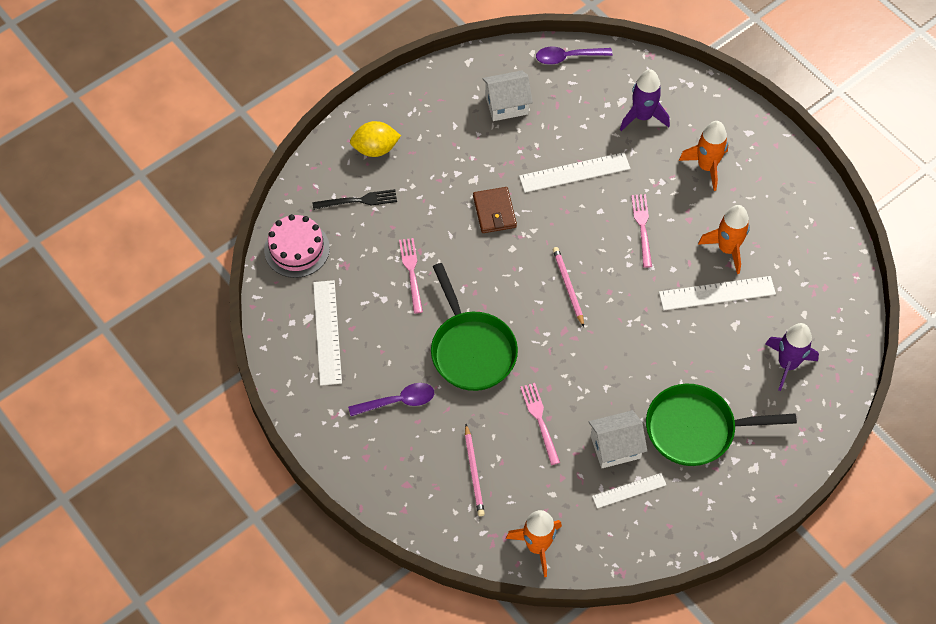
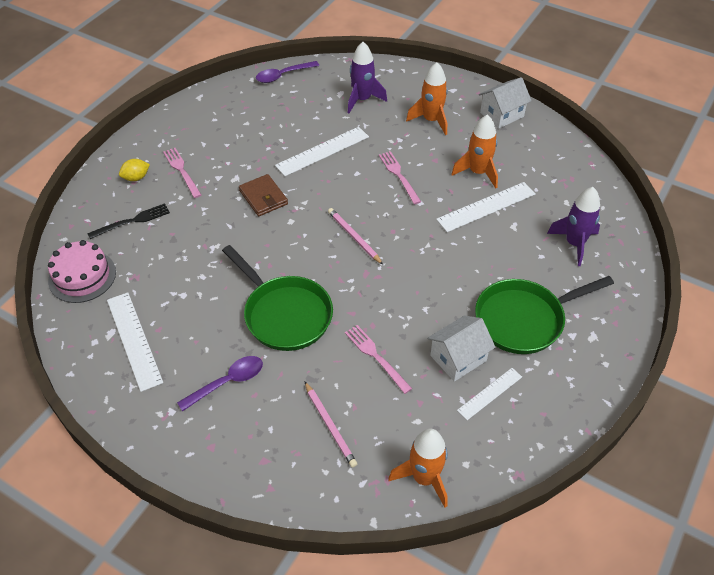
camera: 20 degrees left, 10 degrees down
yellow lemon [350,121,401,157] -> yellow lemon [119,159,150,181], size x0.66
pink fork [399,238,423,314] -> pink fork moved to [163,148,201,198]
white house [482,71,533,121] -> white house moved to [479,77,532,129]

